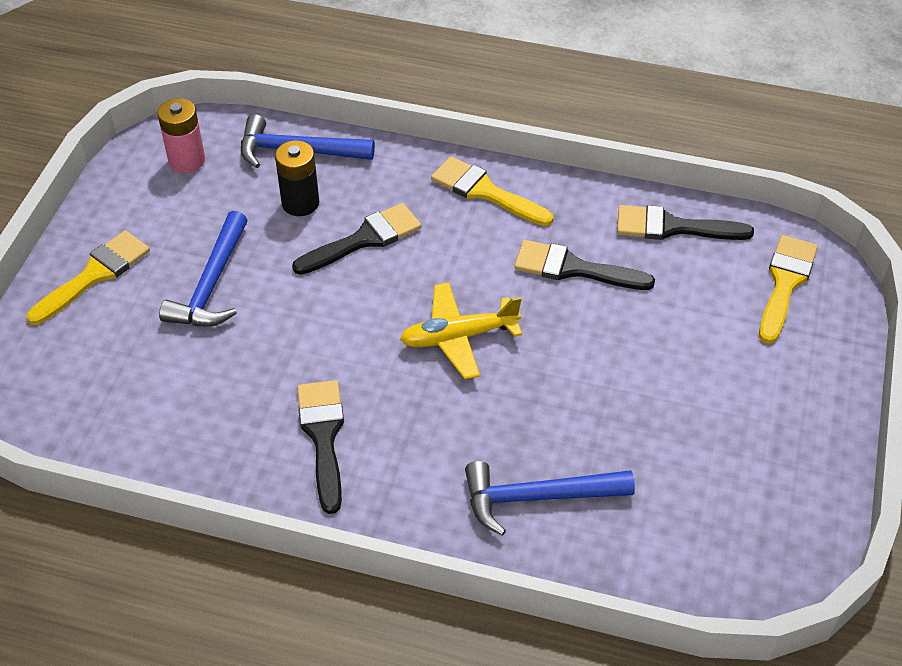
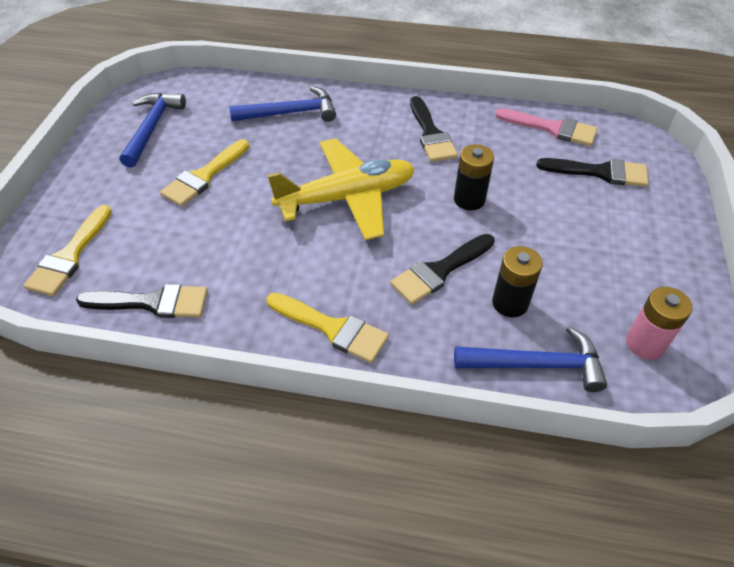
camera: 175 degrees right, 0 degrees up
yellow brush [27,230,150,325] -> yellow brush moved to [160,139,249,207]
blue hammer [159,211,248,326] -> blue hammer moved to [120,93,186,167]
yellow plane [400,282,522,379] -> yellow plane [267,138,415,240], size x1.55
black brush [514,240,655,290] -> black brush moved to [536,158,649,187]
none -> black battery [454,144,494,211]
none -> pink brush [495,108,597,146]

